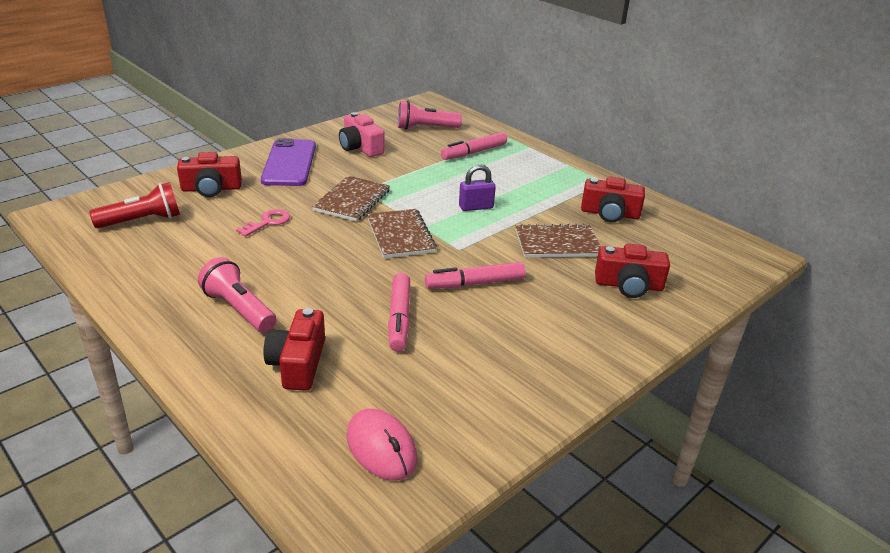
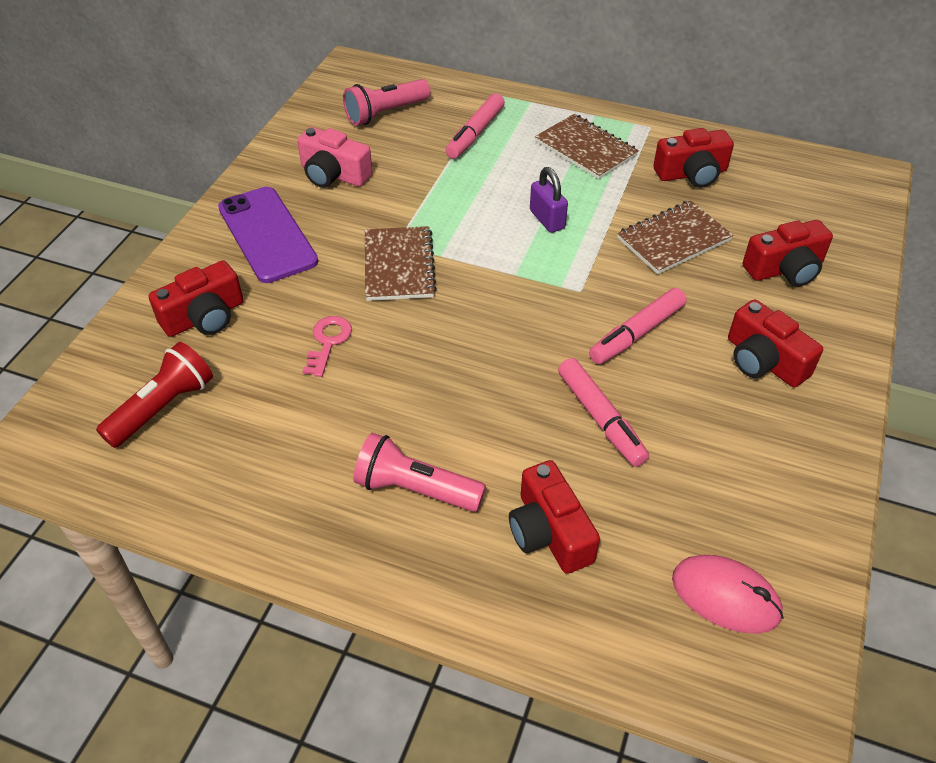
camera: 25 degrees left, 15 degrees up
brown notebook [367,209,437,258] -> brown notebook moved to [535,114,639,179]
purple padlock [459,164,496,211] -> purple padlock turned 75 degrees counterclockwise [530,167,568,233]
none -> red camera [728,299,823,388]

